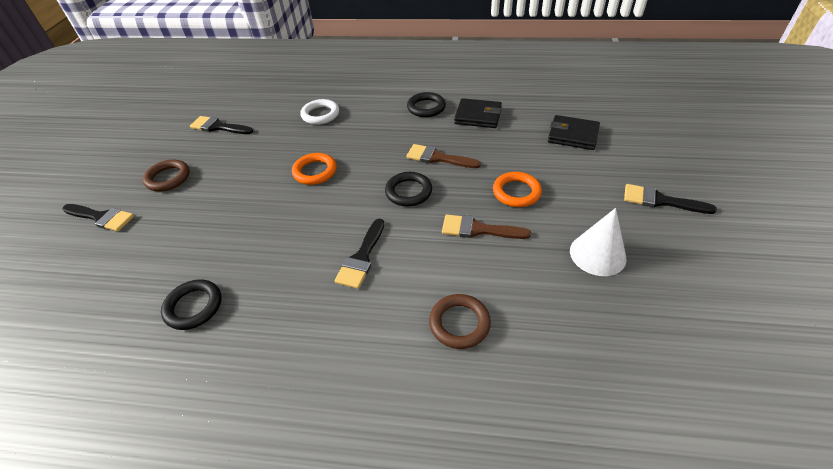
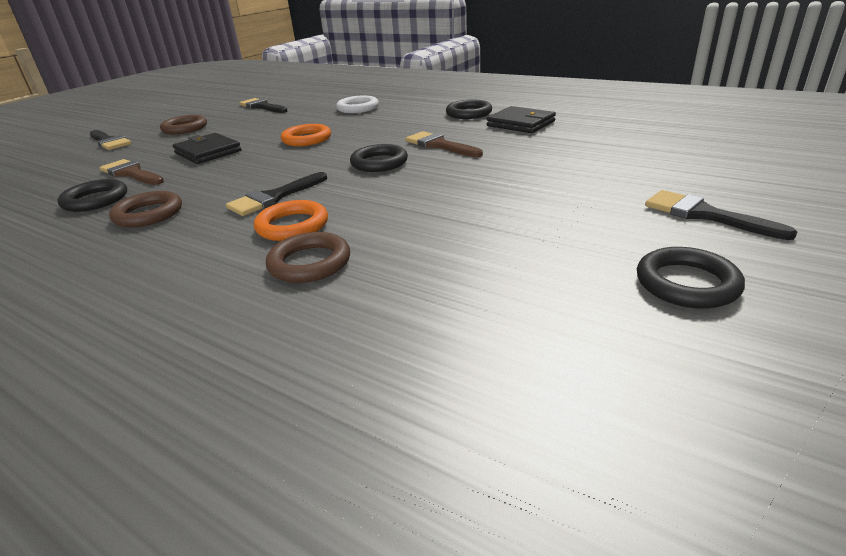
camera: 25 degrees right, 15 degrees down
brown brush [442,215,531,239] -> brown brush moved to [99,159,164,185]
orange ring [493,172,542,207] -> orange ring moved to [254,200,328,241]
black wallet [548,115,600,150] -> black wallet moved to [173,133,241,164]
white cone [570,208,627,276] -> none
none -> brown ring [109,191,182,227]
none -> black ring [637,247,745,309]

